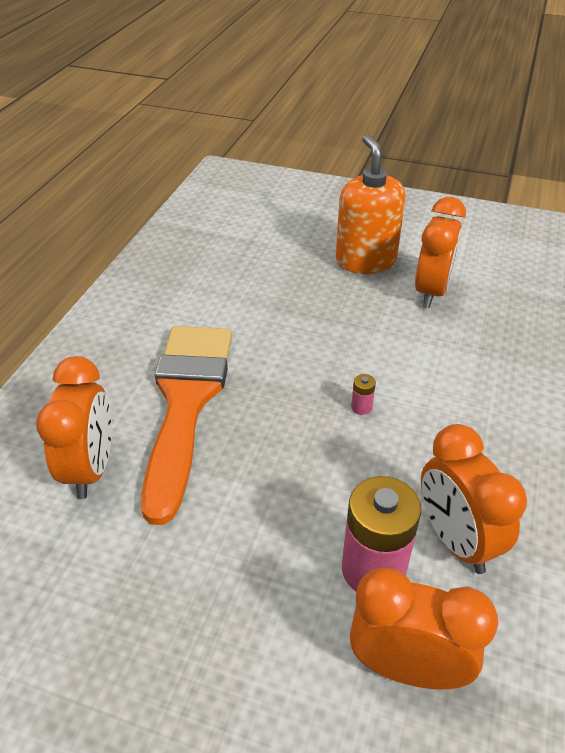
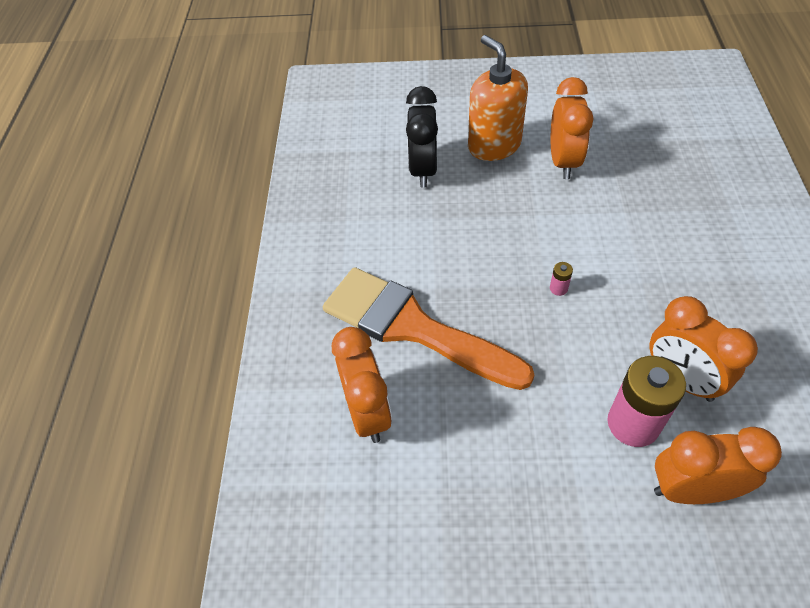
camera: 15 degrees left, 10 degrees up
orange brush [141,326,232,525] -> orange brush turned 45 degrees counterclockwise [323,267,534,390]
none -> black clock [406,86,438,188]

